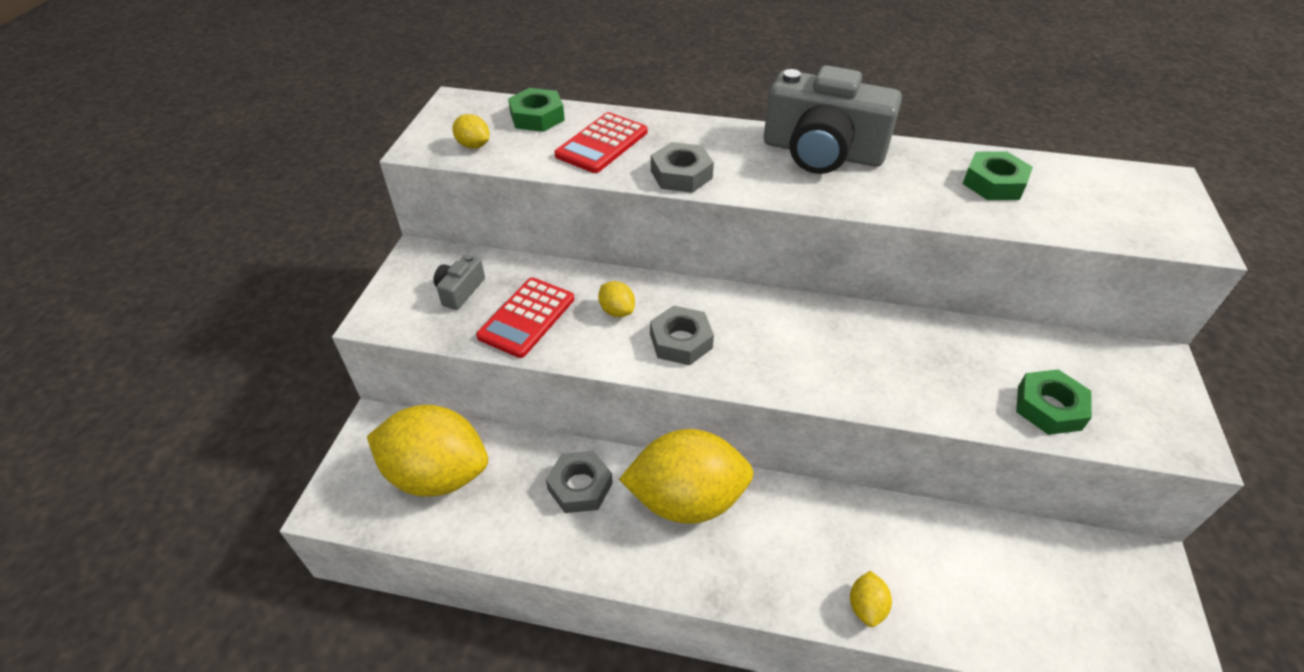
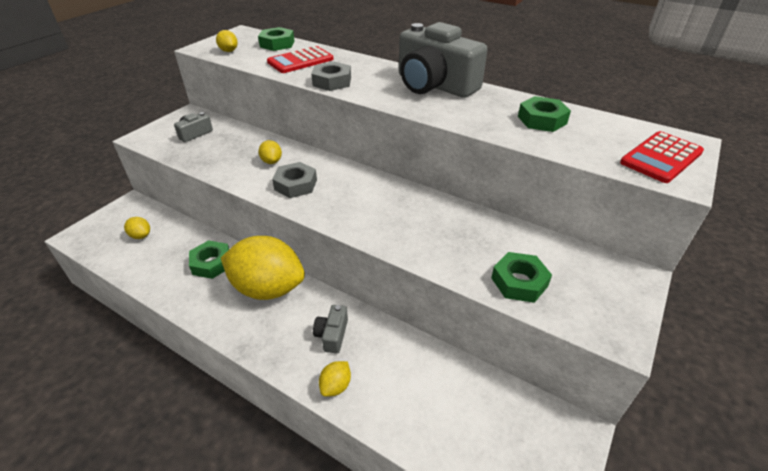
camera: 20 degrees right, 5 degrees down
yellow lemon [367,405,488,496] -> yellow lemon [124,217,150,239], size x0.40
red calculator [476,278,574,358] -> red calculator moved to [620,131,704,183]
grey nut [546,451,613,513] -> green nut [189,240,229,279]
none -> grey camera [313,305,348,353]

